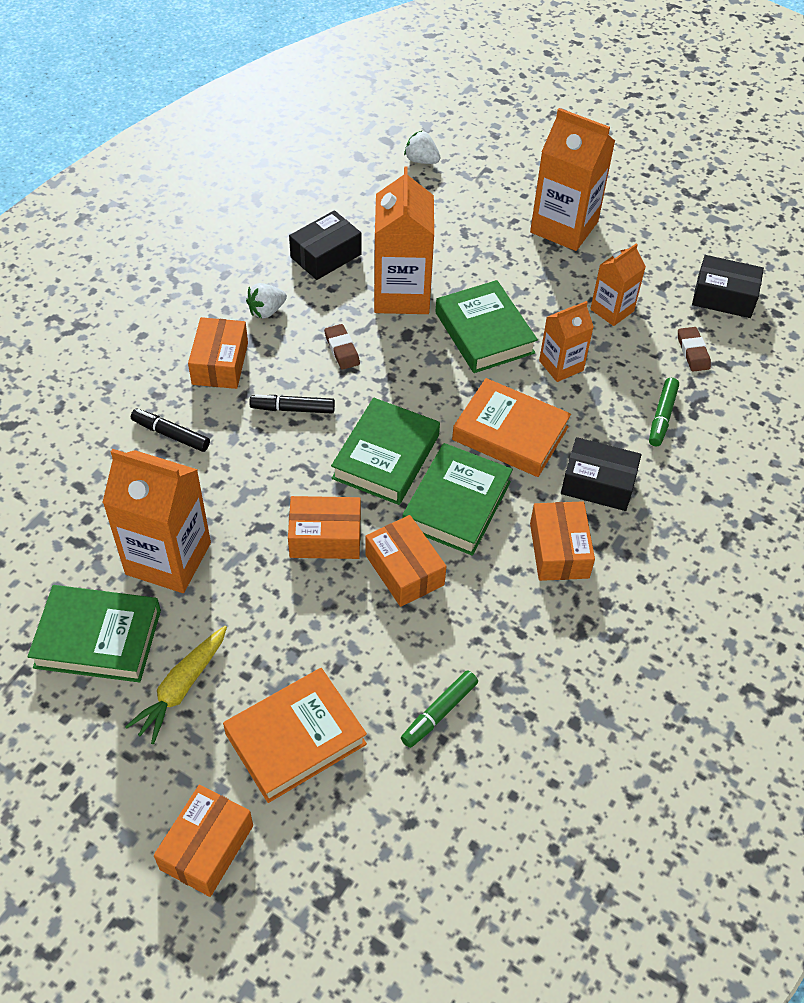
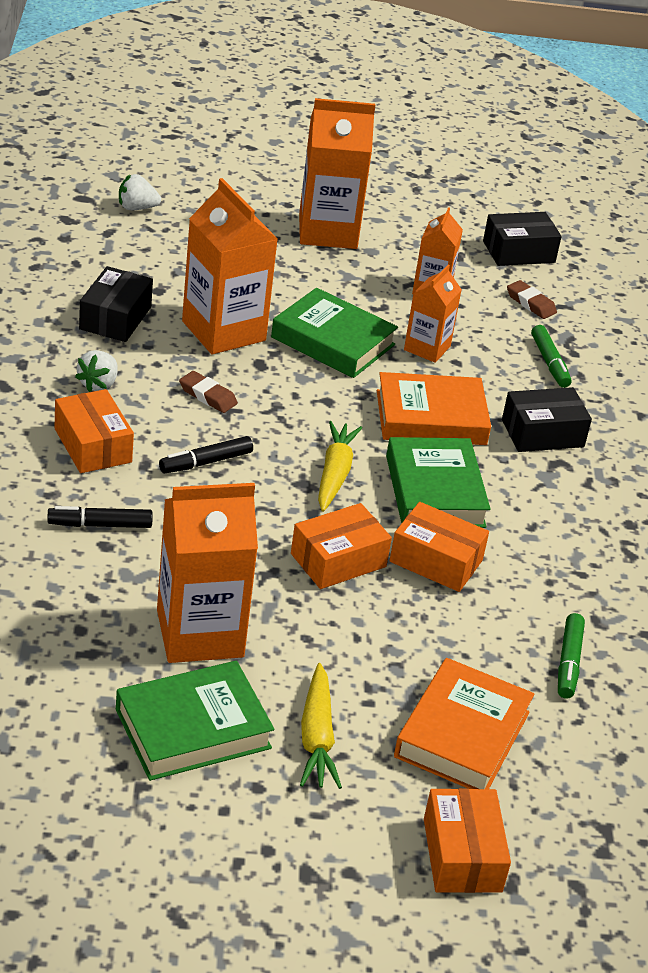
camera: 35 degrees left, 15 degrees down
green book [331,398,440,505] -> yellow carrot [318,421,362,512]
orange box [530,501,595,581] -> none

